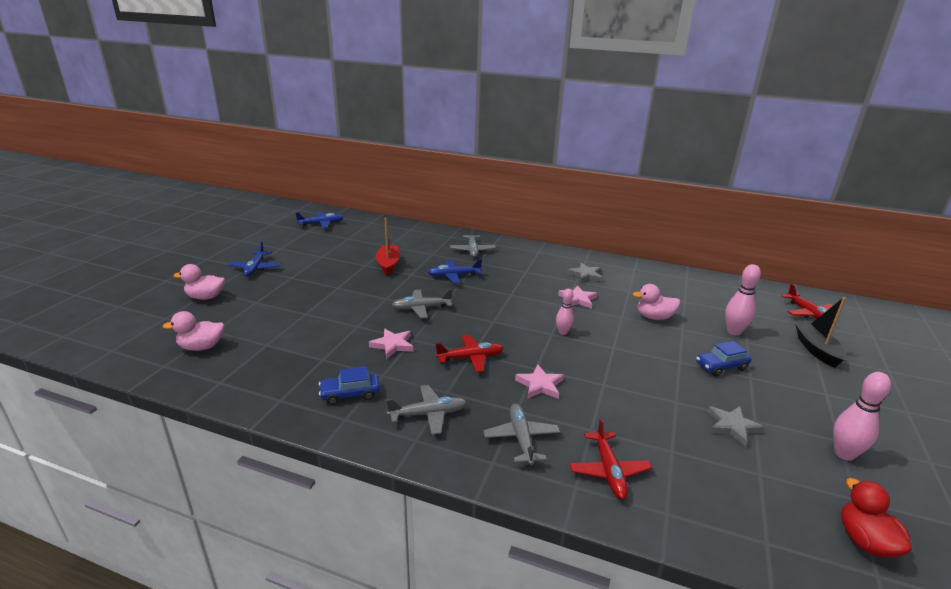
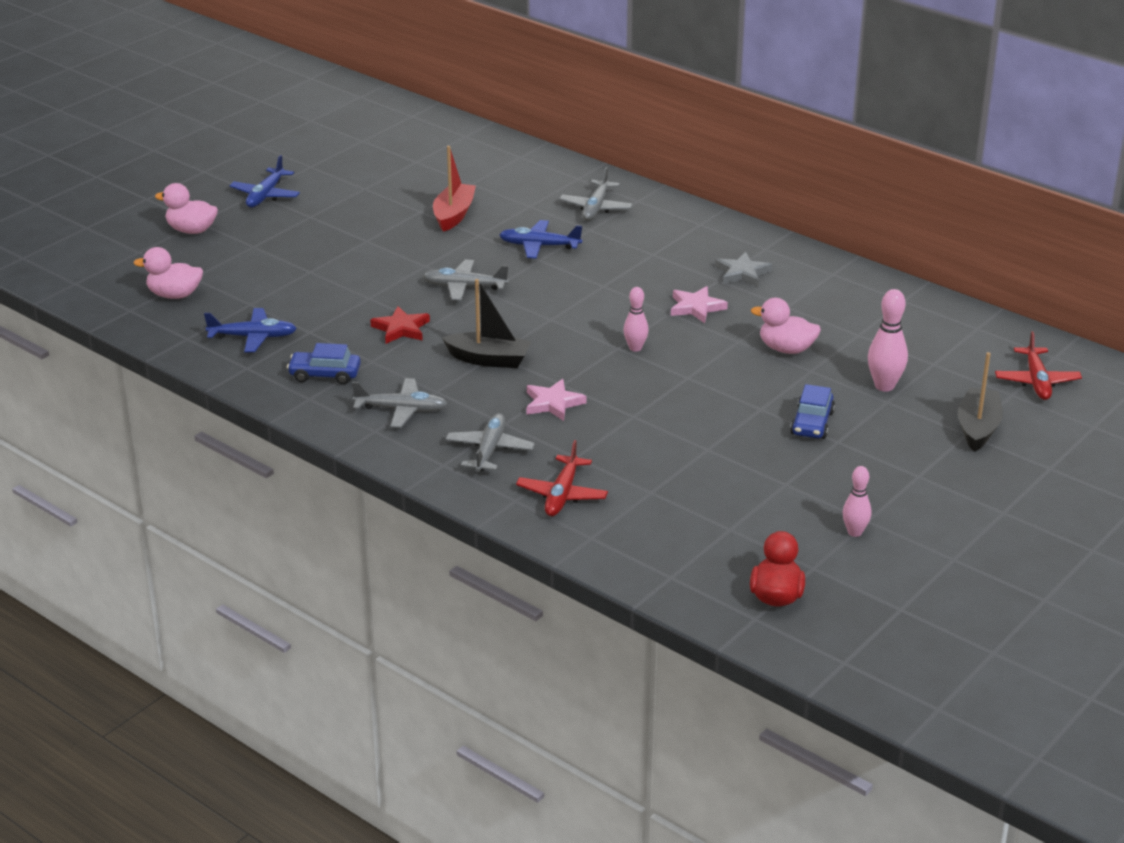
camera: 20 degrees right, 5 degrees up
blue plane [296,212,344,228] -> blue plane moved to [204,308,297,352]
pink star [369,329,413,359] -> red star [370,306,430,344]
red plane [435,335,504,372] -> black boat [442,279,532,368]
blue car [696,341,751,376] -> blue car turned 75 degrees counterclockwise [790,384,835,439]
grey star [707,406,764,447] -> none
pink bowling pin [833,372,891,461] -> pink bowling pin [842,466,871,537], size x0.65

